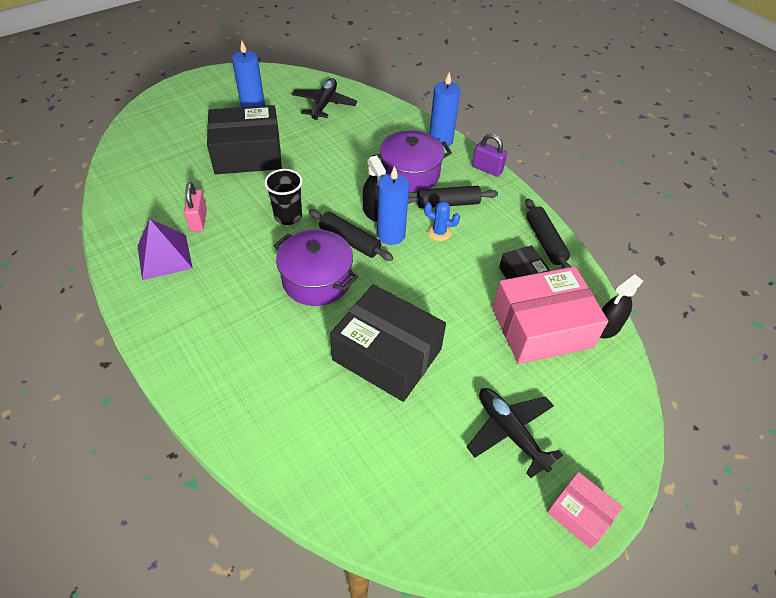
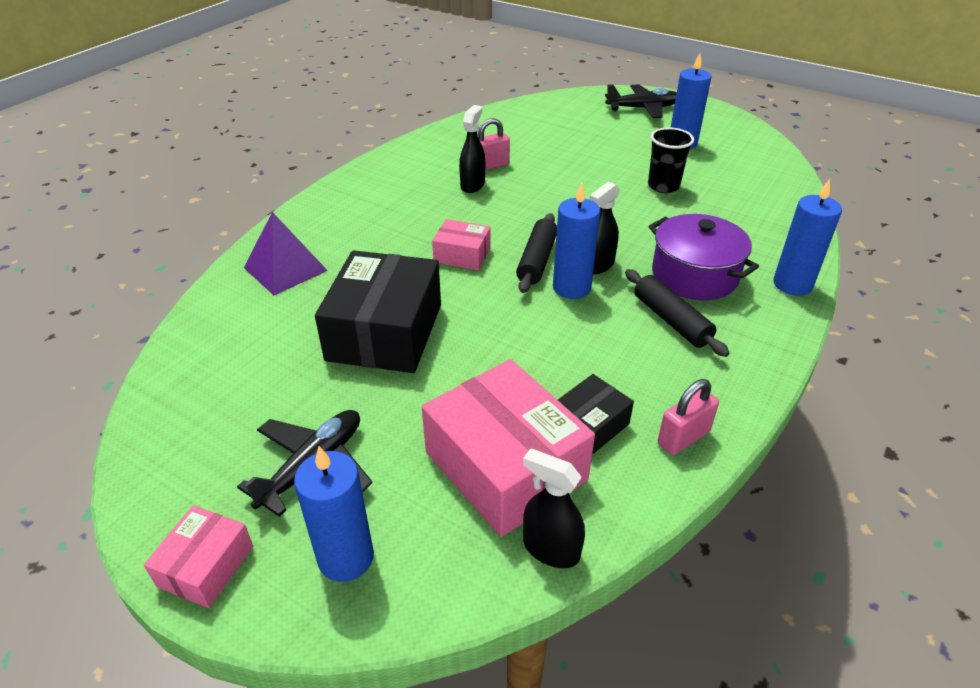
camera: 70 degrees right, 10 degrees down
purple pyramid [138,219,193,280] -> purple pyramid moved to [244,212,328,295]
black box [207,105,282,174] -> none
black cup [264,169,303,225] -> black cup moved to [648,127,694,193]
purple pot [274,229,358,306] -> pink box [432,219,491,270]
black plane [292,78,357,120] -> black plane moved to [605,84,677,118]
blue cactus [424,201,460,241] -> none
purple padlock [472,134,507,177] -> none
black rolling pin [525,199,571,269] -> pink padlock [658,379,719,455]
none -> blue candle [294,446,374,582]
none -> black spray bottle [459,105,485,193]

